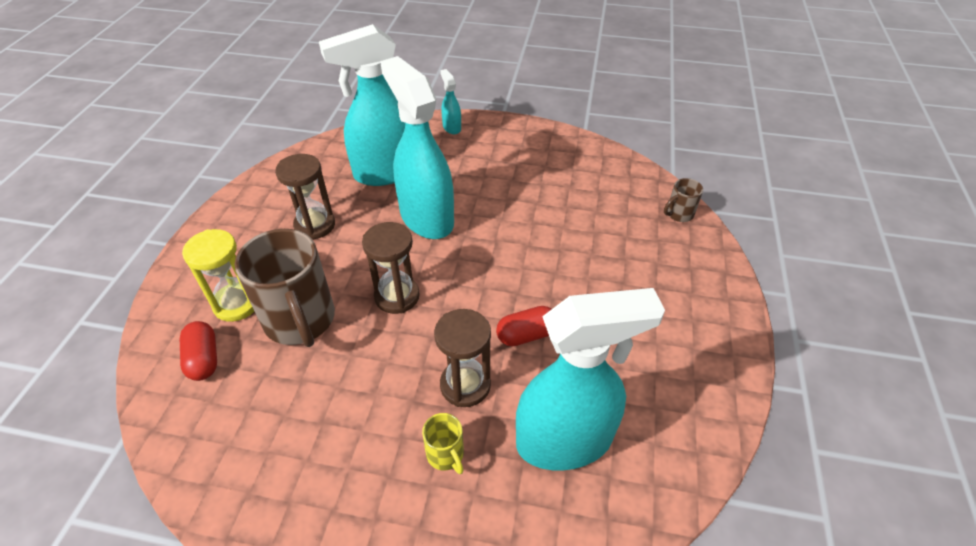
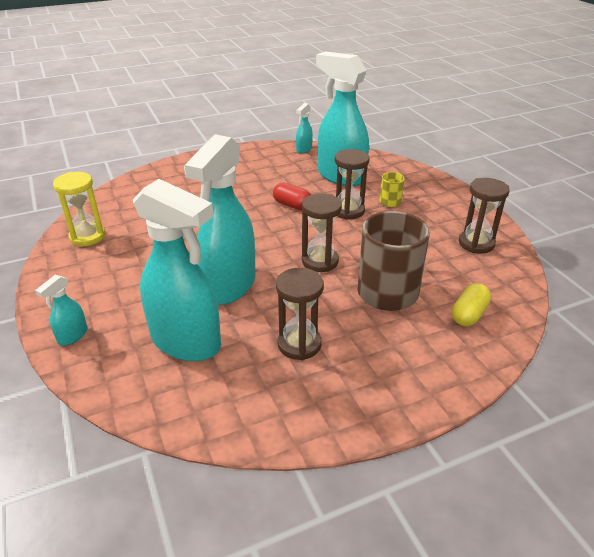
camera: 125 degrees left, 10 degrees down
red capsule [180,321,217,381] -> yellow capsule [452,283,491,326]
yellow hourglass [182,229,254,322] -> yellow hourglass moved to [53,172,105,246]
brown mug [664,178,703,222] -> none
none -> turquoise spray bottle [296,103,313,154]
none -> brown hourglass [459,178,510,254]

